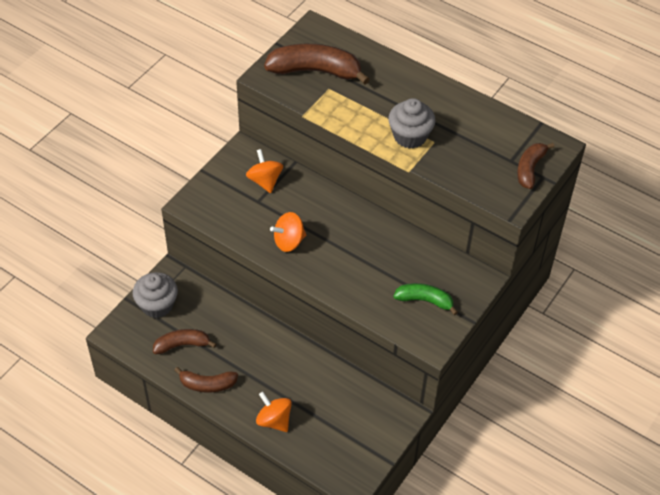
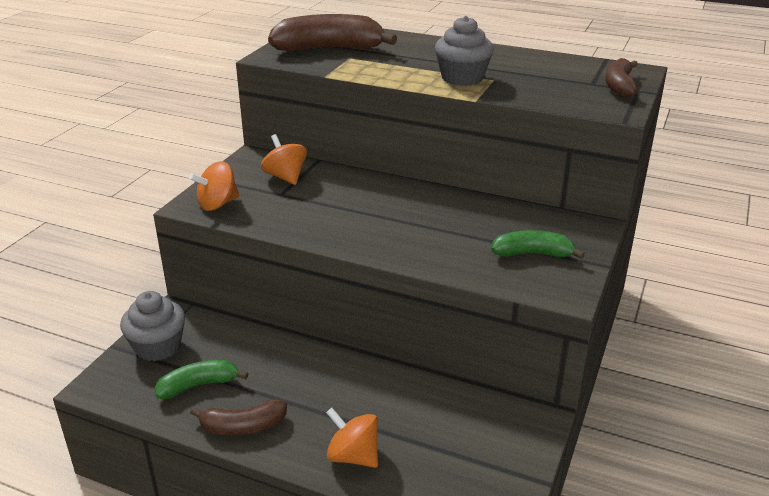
camera: 10 degrees left, 20 degrees down
brown banana [153,329,216,354] -> green banana [155,360,249,399]
orange spinning top [270,212,306,252] -> orange spinning top moved to [189,161,239,211]

